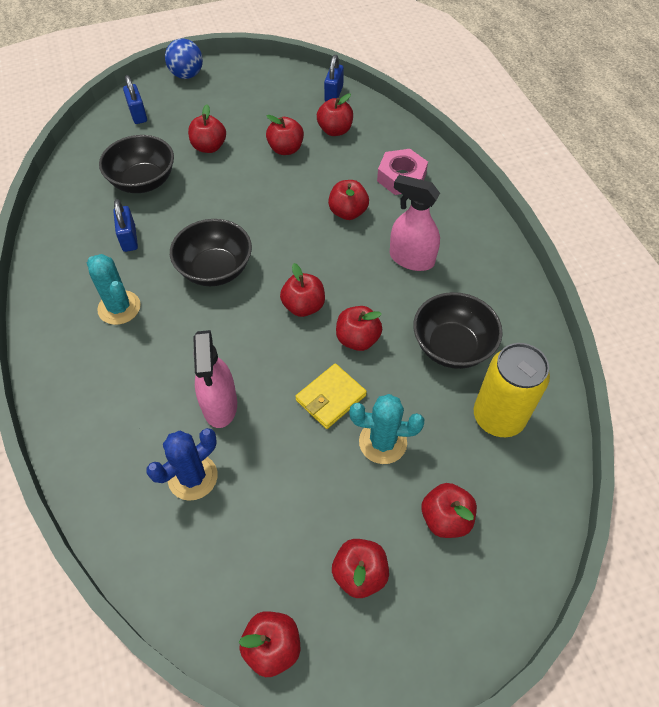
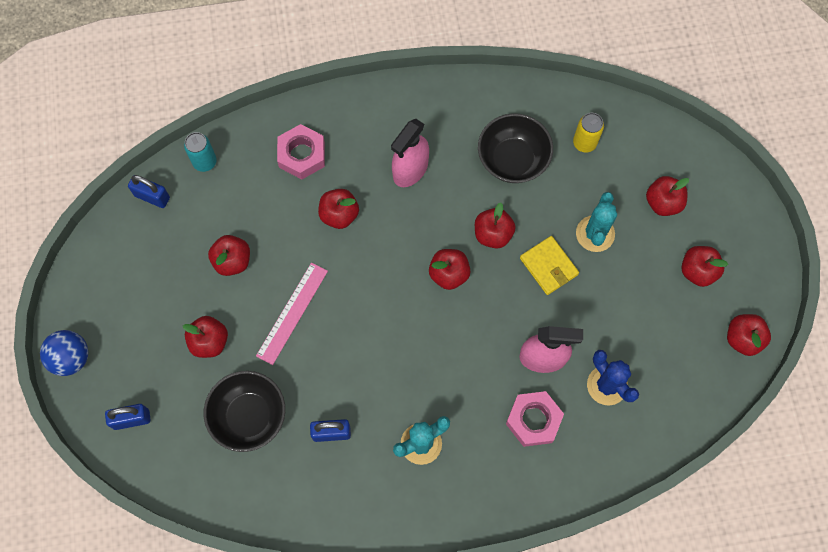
camera: 80 degrees left, 15 degrees up
black bowl [170,219,252,286] -> none
red apple [317,93,353,136] -> none
yellow can [474,343,550,437] -> yellow can [573,113,604,153], size x0.57
none -> turquoise can [184,132,217,172]
none -> pink ruler [256,262,328,365]
none -> pink nut [506,391,564,447]

